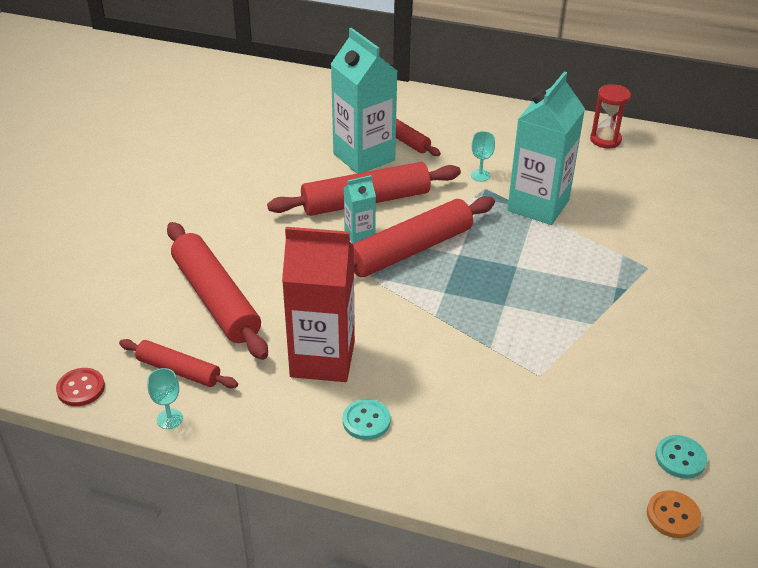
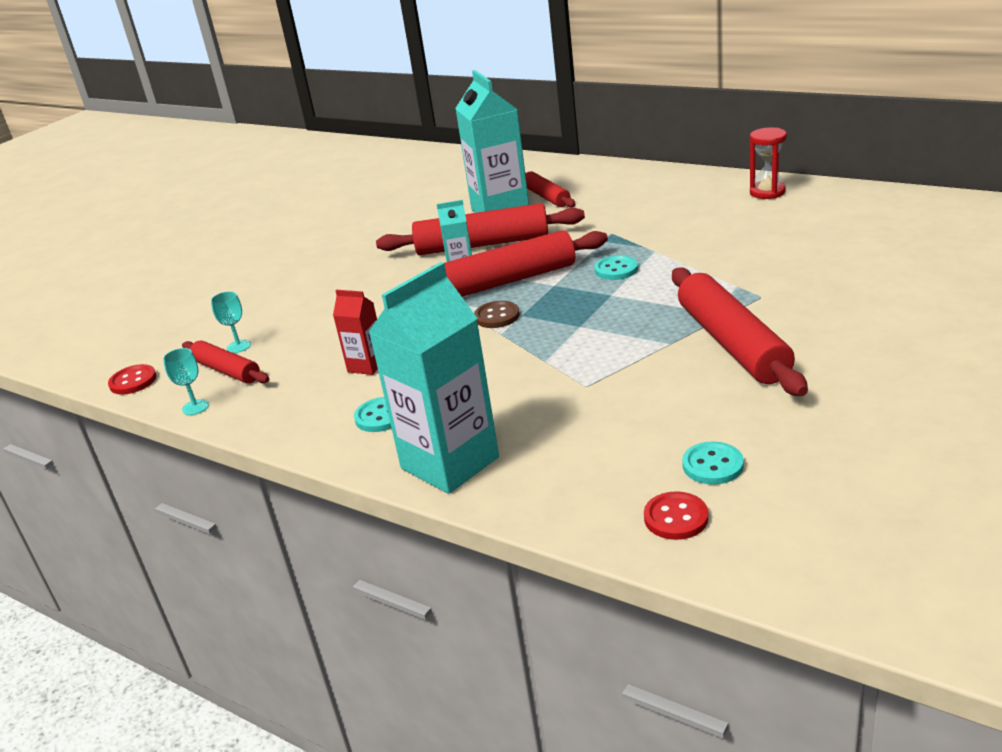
camera: 20 degrees right, 10 degrees down
red rolling pin [167,222,268,360] -> red rolling pin moved to [672,268,808,396]
red carton [282,227,355,382] -> red carton [333,290,378,375], size x0.49
turquoise goblet [471,131,495,181] -> turquoise goblet moved to [211,291,251,353]
turquoise carton [507,72,585,225] -> turquoise carton moved to [369,262,499,494]
orange button [647,490,701,538] -> red button [644,491,709,540]
none -> brown button [474,301,520,328]
none -> turquoise button [595,255,638,280]

